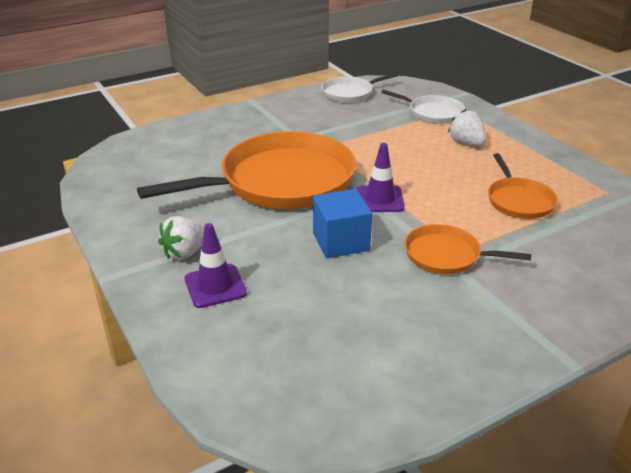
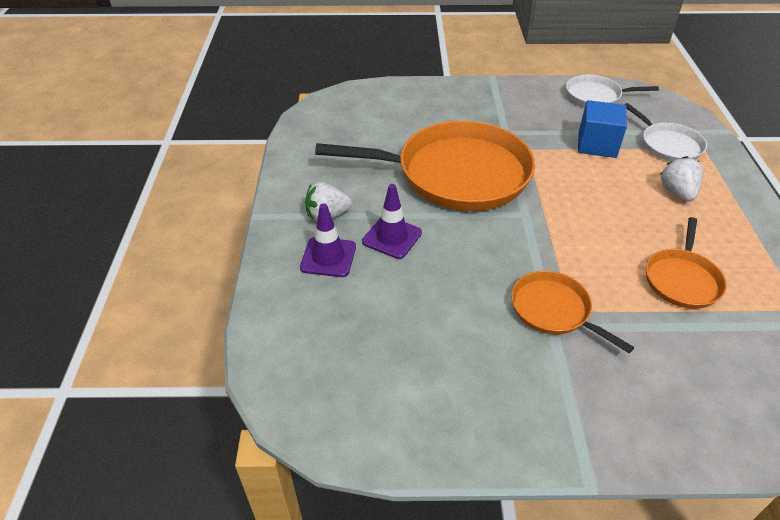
camera: 30 degrees right, 10 degrees up
blue cube [313,189,372,258] -> blue cube moved to [578,100,627,158]
purple traffic cone [357,143,405,212] -> purple traffic cone moved to [362,184,422,259]

